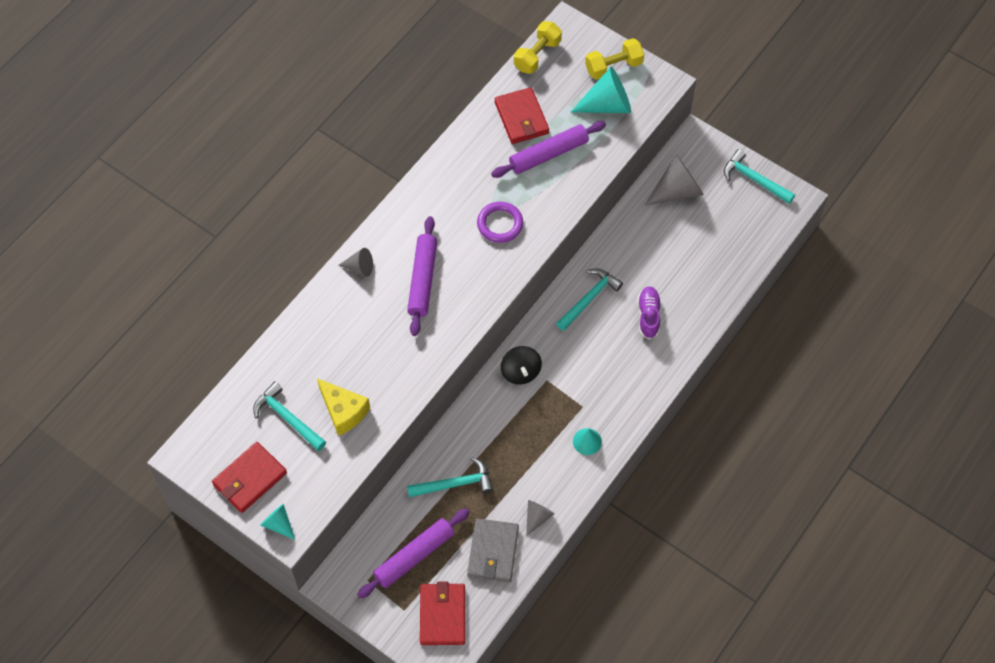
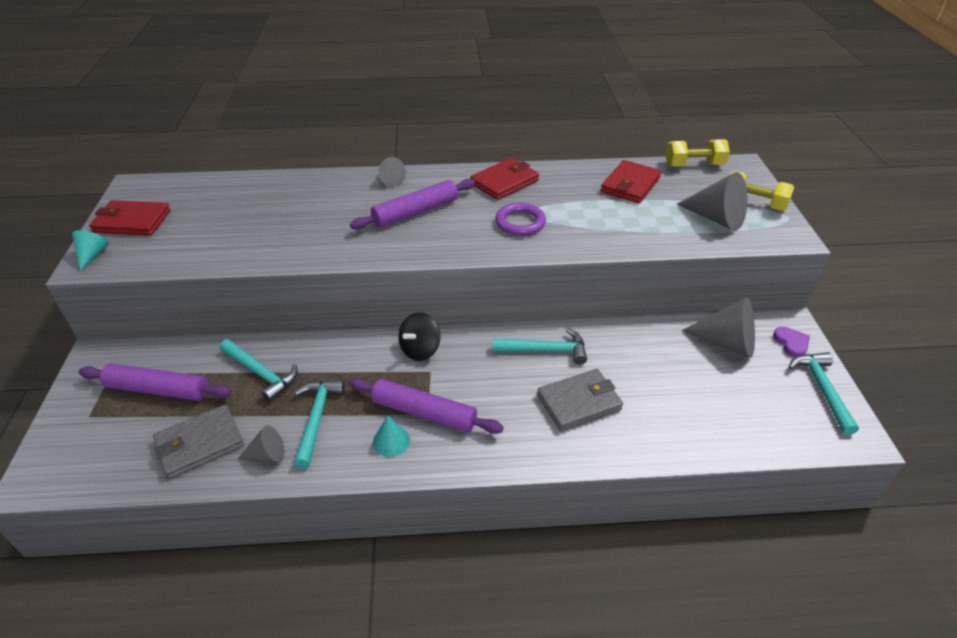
camera: 50 degrees right, 20 degrees down
turquoise hammer [253,381,326,451] -> turquoise hammer moved to [294,380,345,468]
yellow cheese [317,378,370,436] -> none
red wallet [420,581,465,645] -> red wallet moved to [470,158,539,200]
purple rolling pin [491,121,606,178] -> purple rolling pin moved to [349,378,504,434]
turquoise cone [571,67,631,113] -> grey cone [677,172,748,231]
purple shoe [638,286,661,340] -> grey wallet [537,369,623,431]
none -> purple heart [773,327,810,357]

